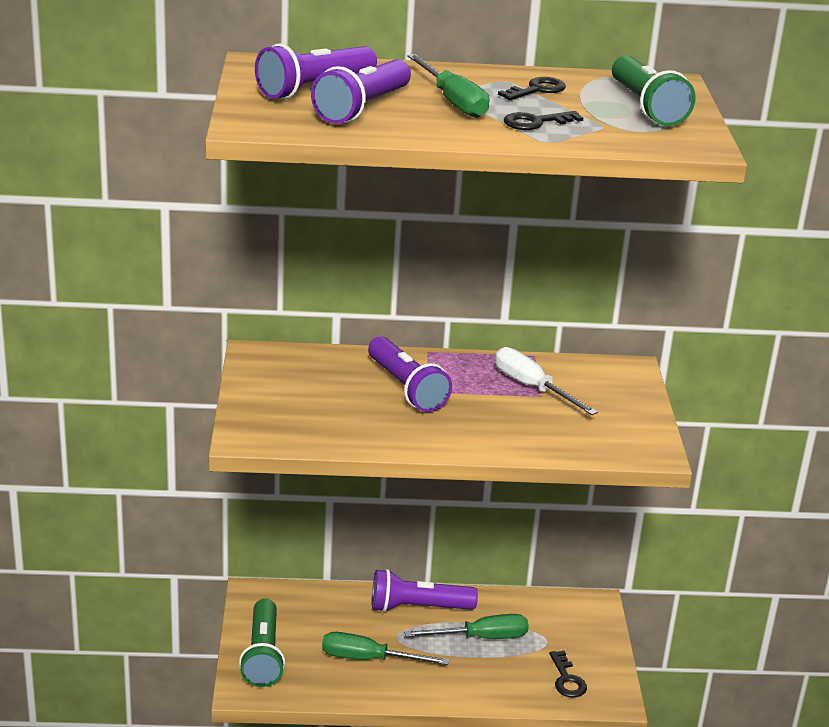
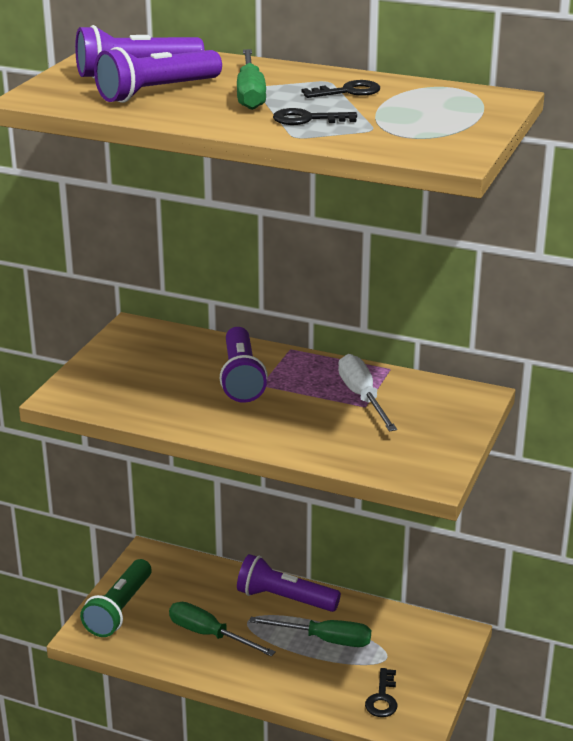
camera: 25 degrees right, 0 degrees up
green flashlight [612,55,696,126] -> none

